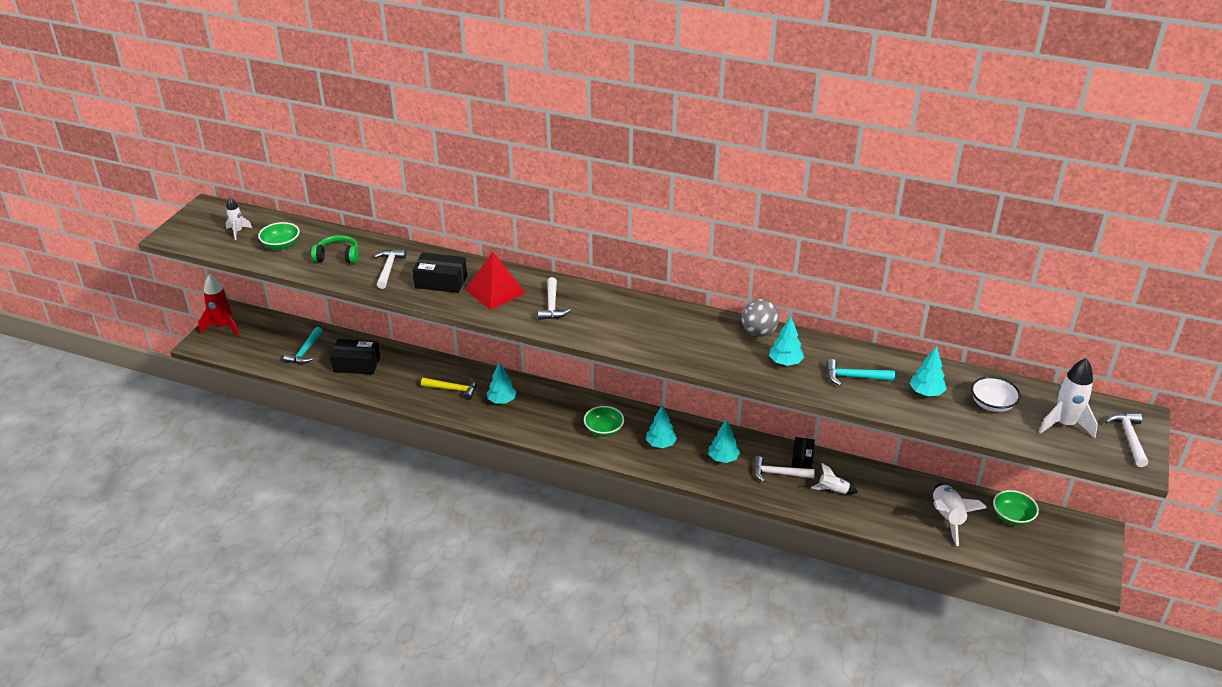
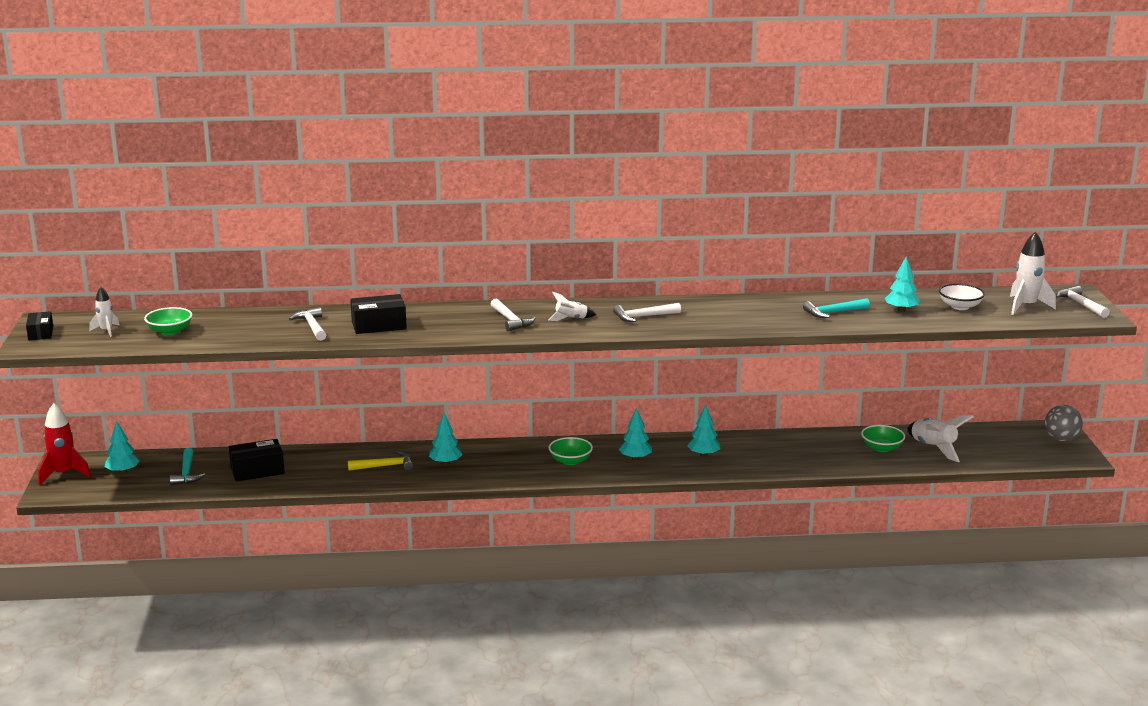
camera: 25 degrees left, 15 degrees down
green headphones [311,235,358,264] -> none
red pyramid [466,251,526,310] -> none
grey ball [741,299,780,337] -> grey ball moved to [1045,405,1083,441]
white hammer [754,456,815,482] -> white hammer moved to [613,303,681,322]
turquoise tree [769,317,804,366] -> turquoise tree moved to [105,420,140,474]
black box [791,437,815,469] -> black box moved to [26,311,53,340]
white rocket [811,463,858,494] -> white rocket moved to [549,292,596,321]
green bowl [993,490,1039,525] -> green bowl moved to [861,425,905,452]

